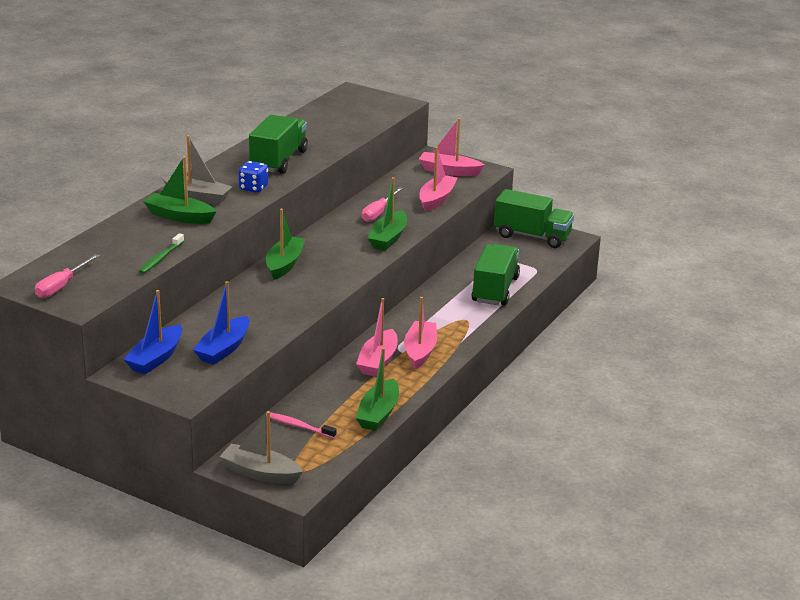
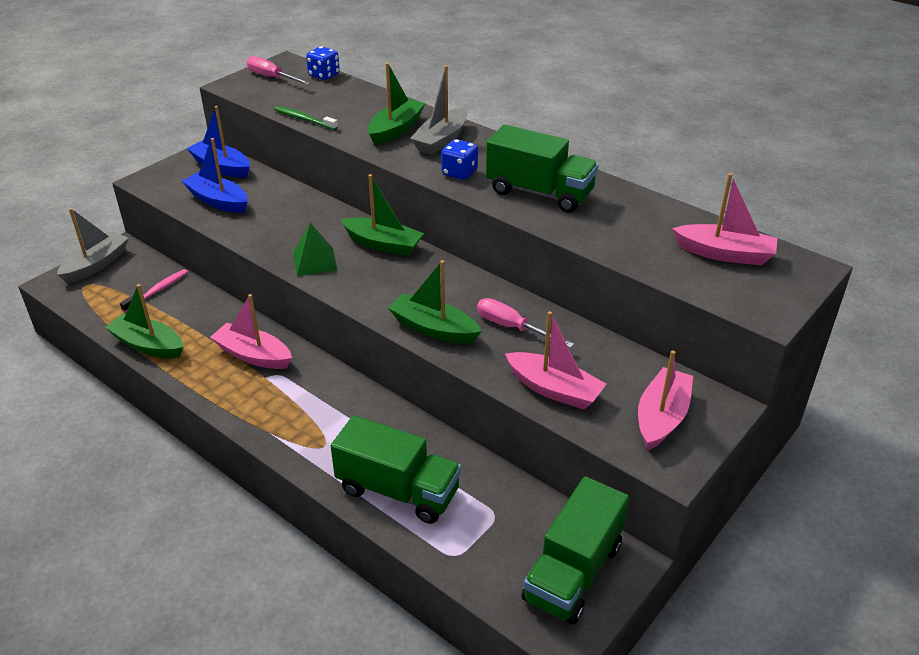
camera: 100 degrees right, 10 degrees up
pink boat [404,297,437,369] -> pink boat moved to [672,173,778,265]
none -> green pyramid [293,223,337,276]
none -> blue dice [306,46,340,80]

